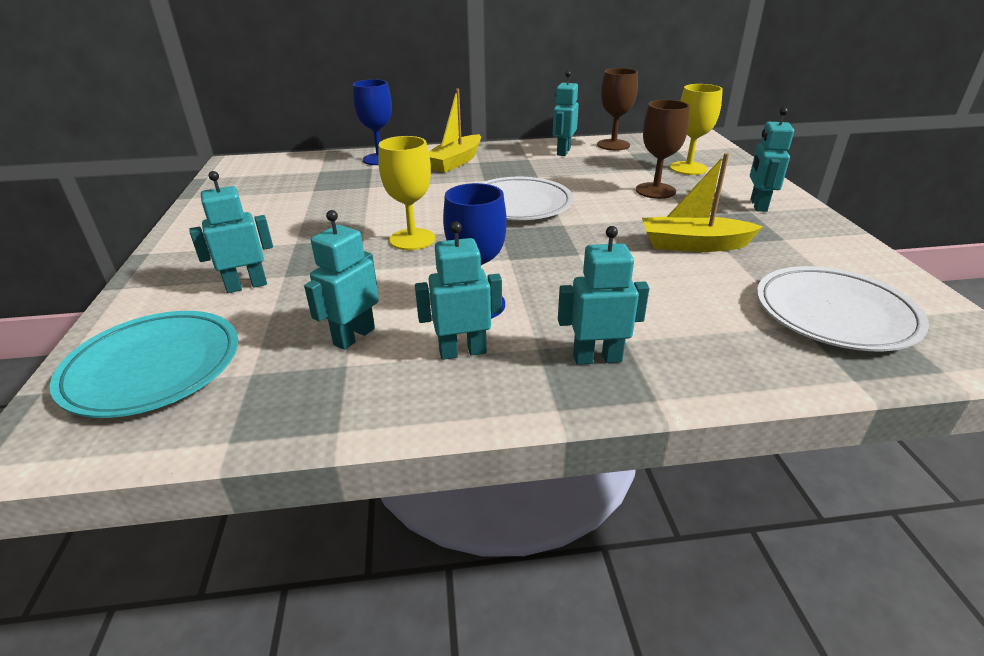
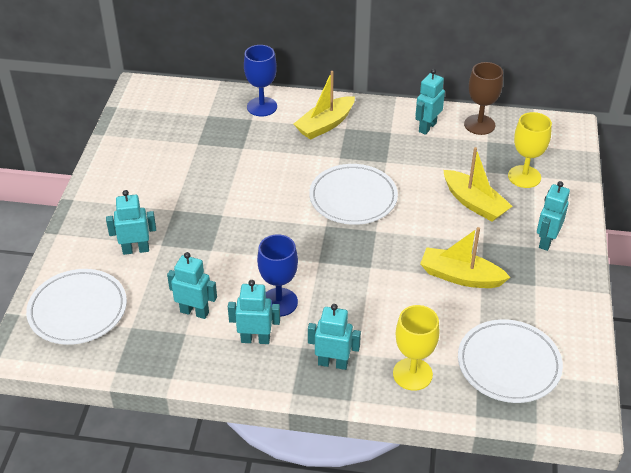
camera: 15 degrees right, 10 degrees up
turquoise plate [50,311,238,418] -> white plate [26,269,127,345]
turquoise robot [304,210,379,350] -> turquoise robot turned 60 degrees clockwise [167,252,217,319]
yellow goblet [378,136,435,250] -> yellow goblet moved to [393,305,440,391]
brown goblet [636,100,690,199] -> yellow boat [444,147,513,222]

